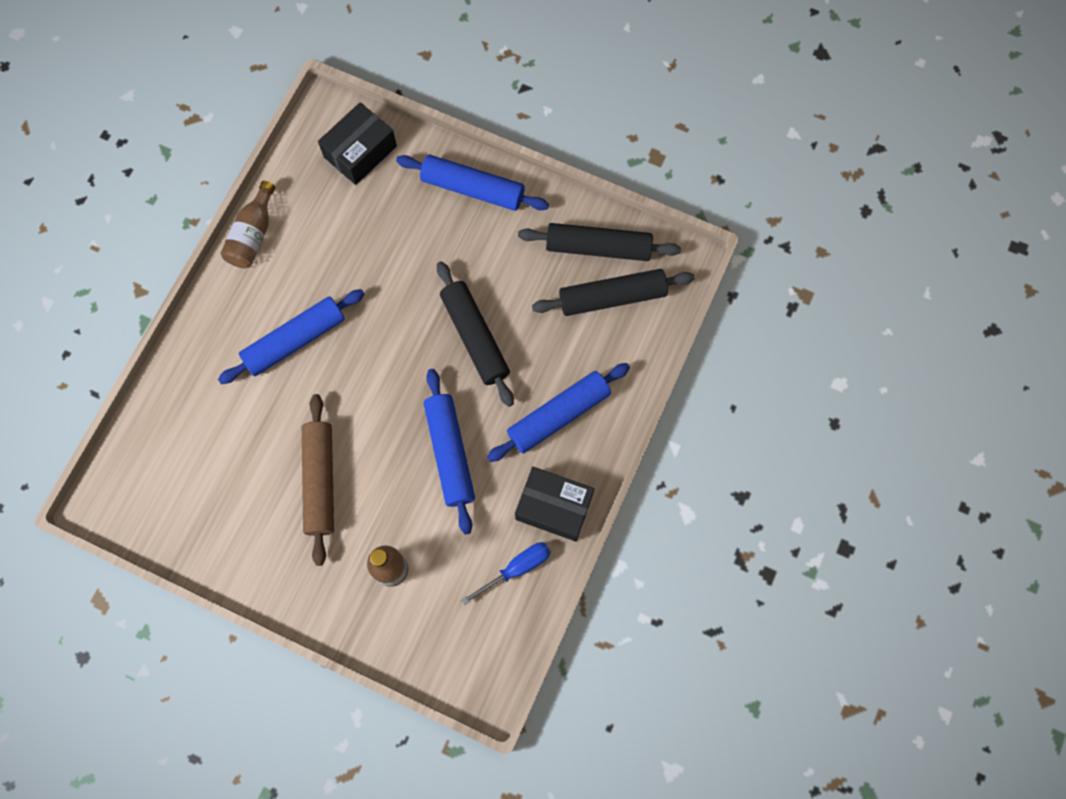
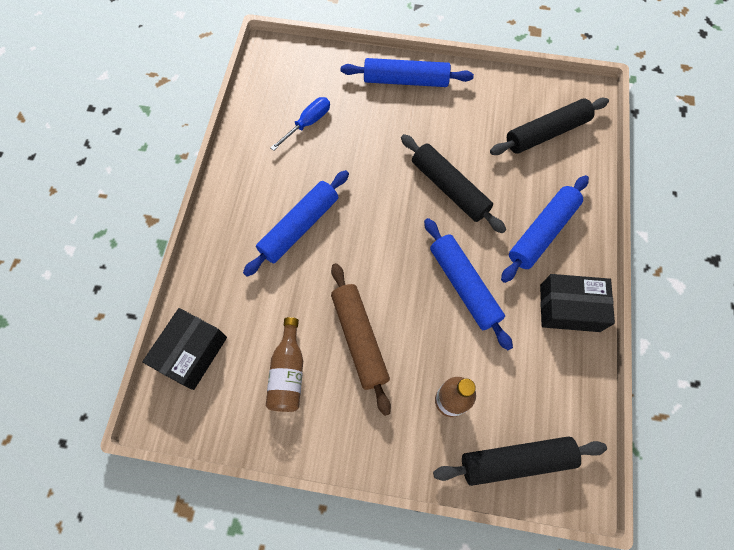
camera: 15 degrees left, 5 degrees down
brown bottle [221,181,275,268] -> brown bottle moved to [266,317,303,412]
black box [318,102,397,185] -> black box moved to [142,308,227,390]
blue screwdriver [461,542,551,605] -> blue screwdriver moved to [270,97,330,151]
black rolling pin [518,223,681,261] -> black rolling pin moved to [433,436,607,486]

